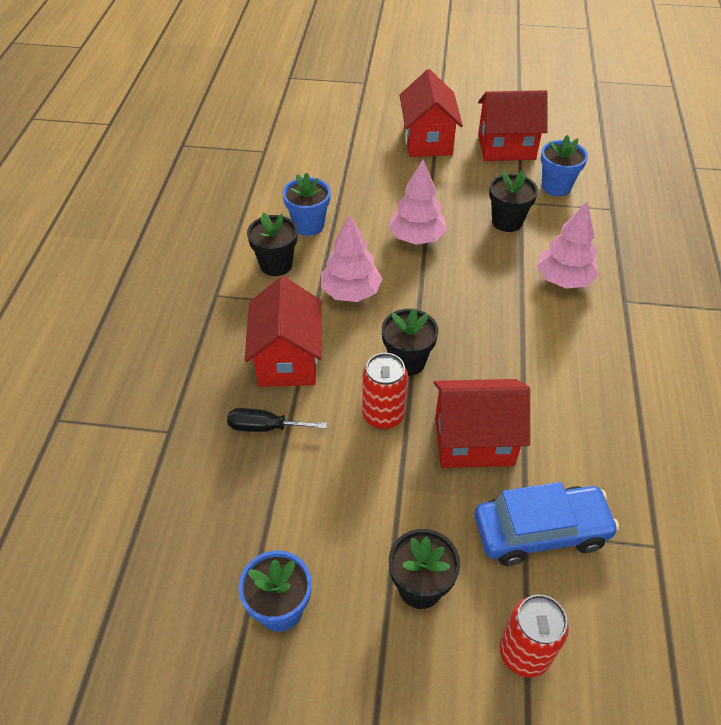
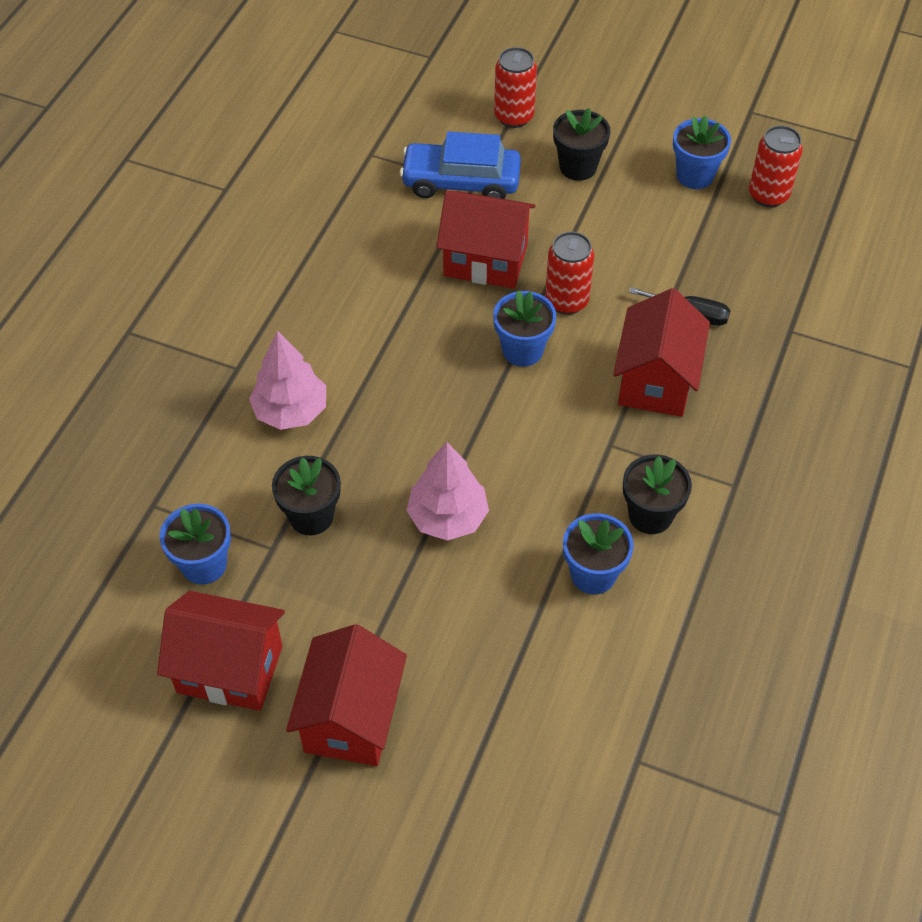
camera: 165 degrees left, 5 degrees up
pink tree [321,215,382,302] -> none
black flower pot [382,308,438,376] -> blue flower pot [493,291,556,367]
none -> red can [749,125,803,207]

